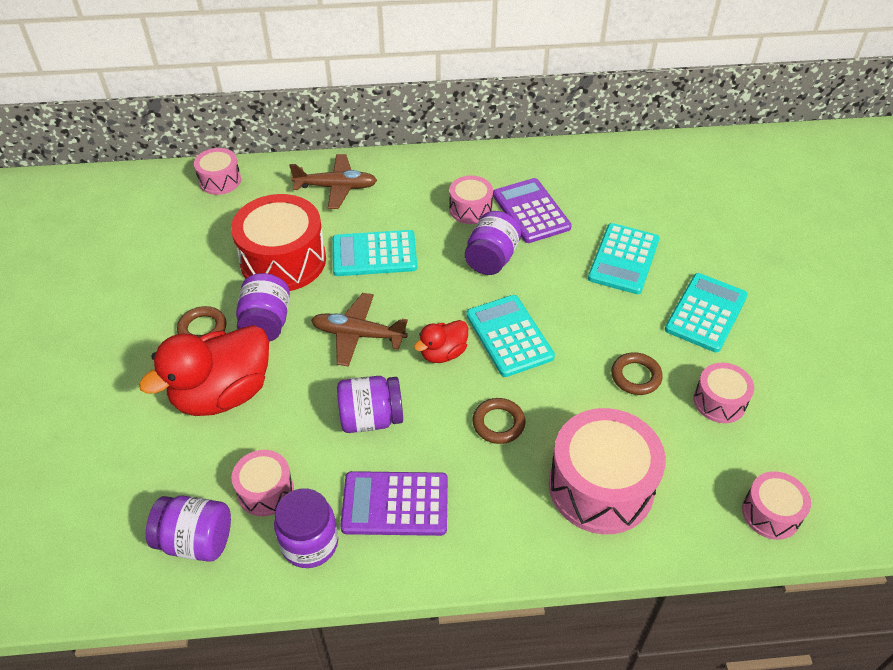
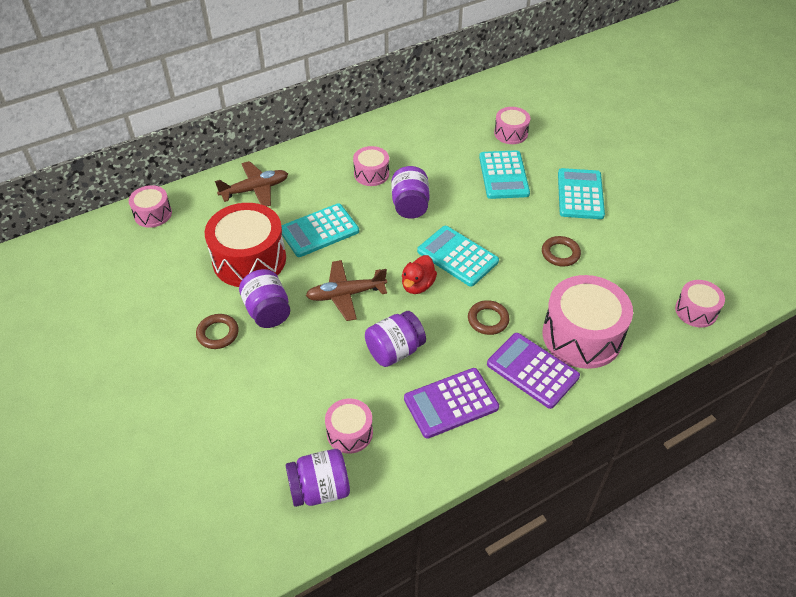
camera: 25 degrees left, 0 degrees up
red duck [139,325,269,416] -> none
purple jar [274,488,338,568] -> none
purple calculator [493,178,572,243] -> purple calculator moved to [487,333,580,409]
pink drum [694,363,754,423] -> pink drum moved to [494,107,530,144]

